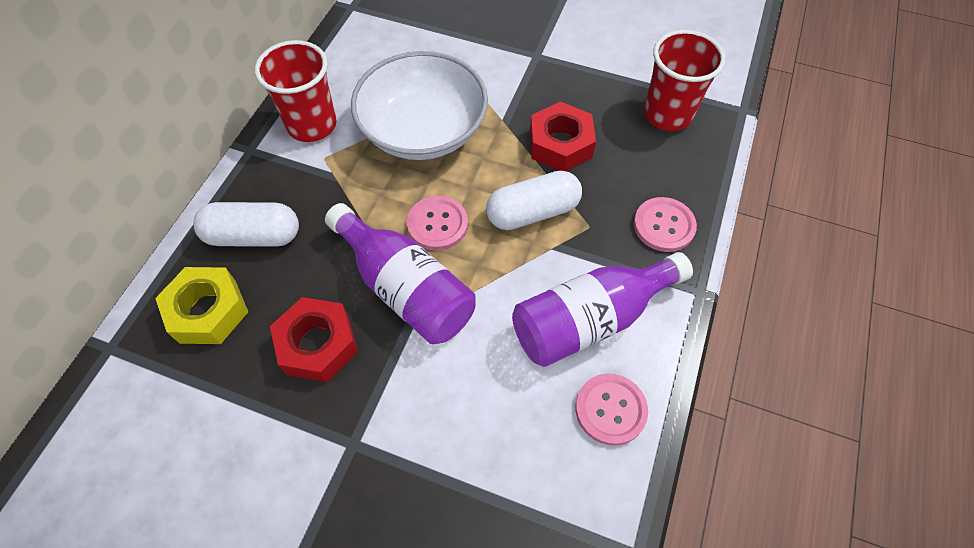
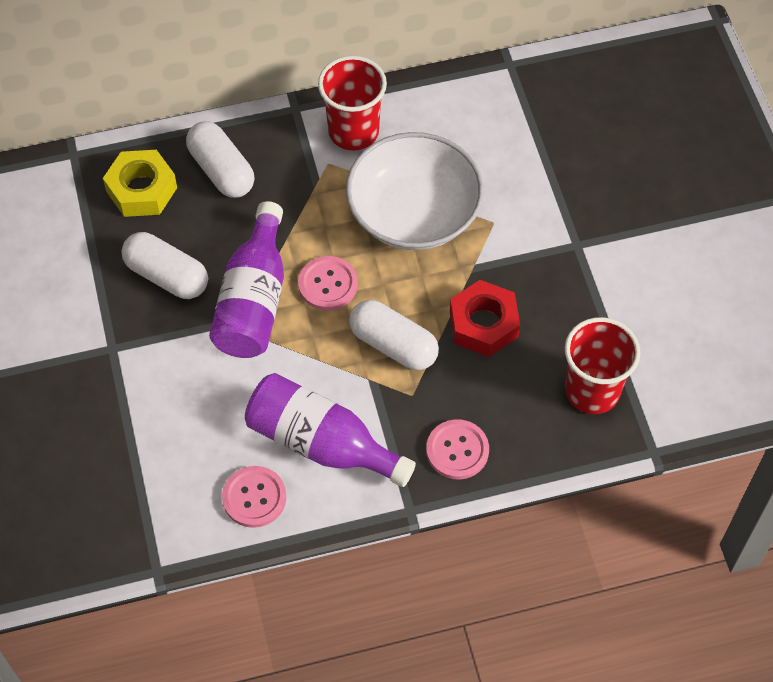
camera: 55 degrees right, 0 degrees up
red nut [270,297,358,382] -> white capsule [121,232,208,299]

